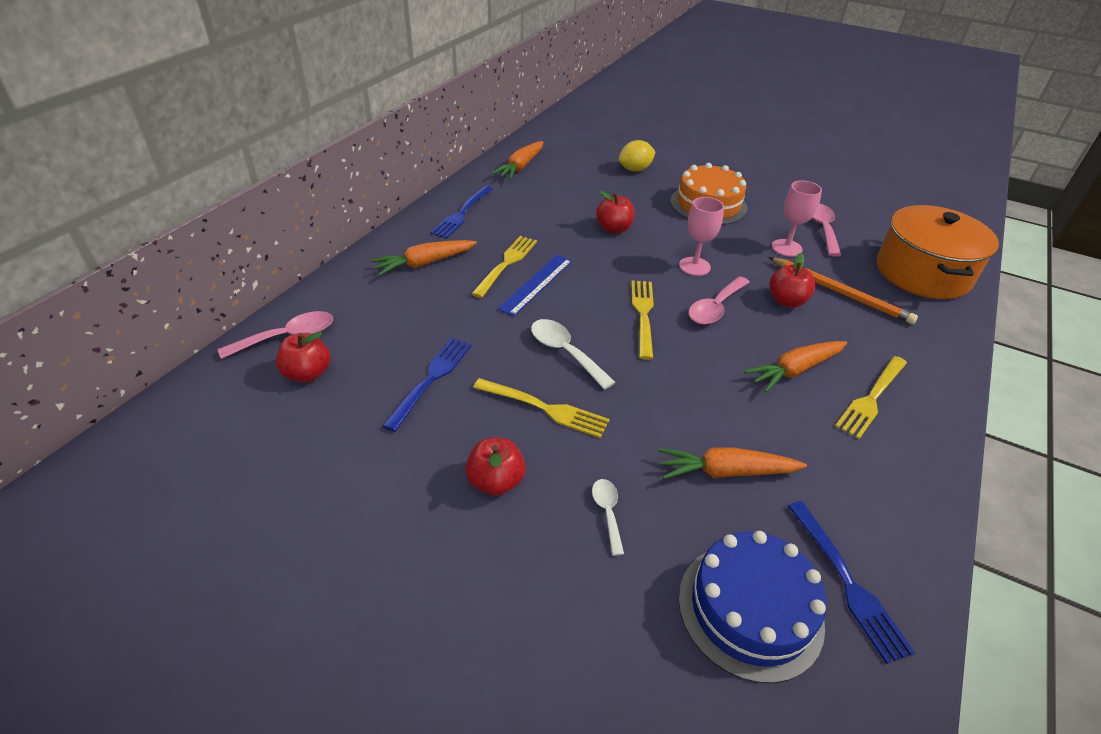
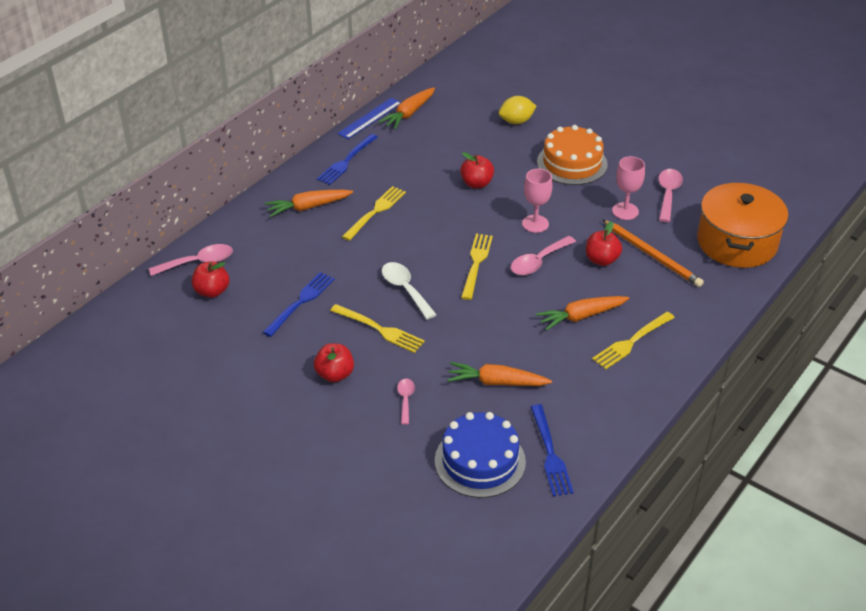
camera: 10 degrees right, 0 degrees up
blue ruler [497,255,572,317] -> blue ruler moved to [337,98,401,139]
white spoon [592,479,624,556] -> pink spoon [397,379,415,425]

